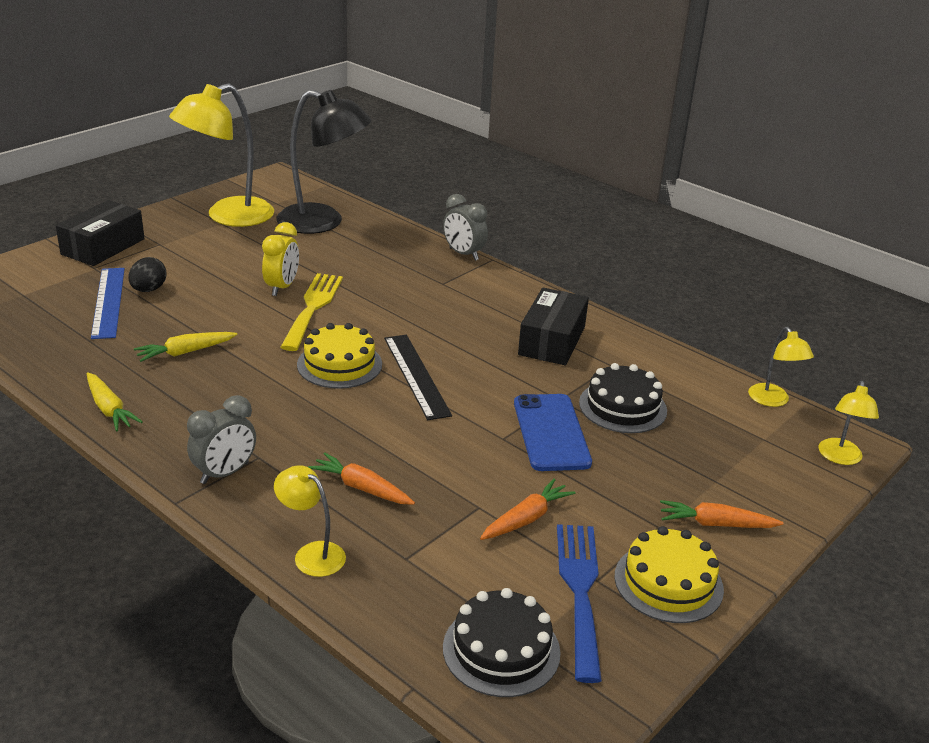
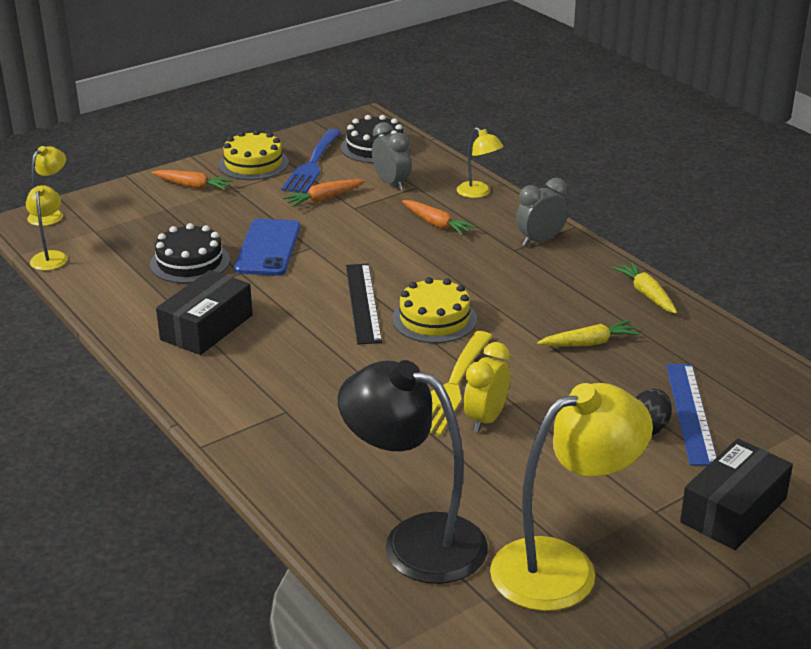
camera: 165 degrees left, 0 degrees up
grey clock [443,194,488,261] -> grey clock moved to [372,122,411,191]

